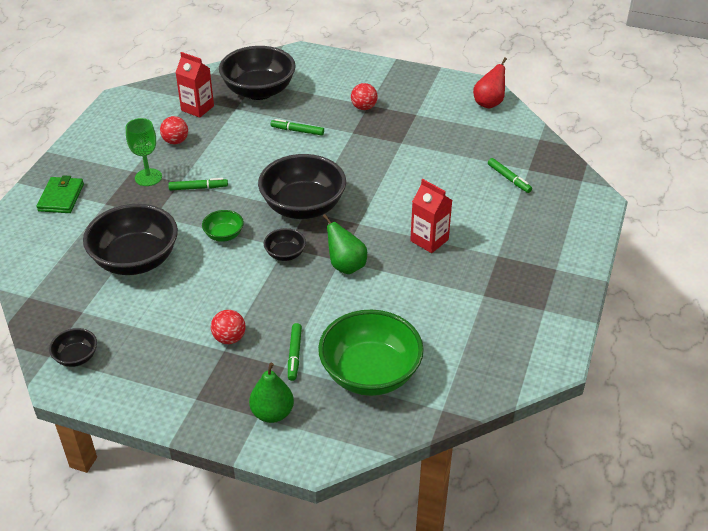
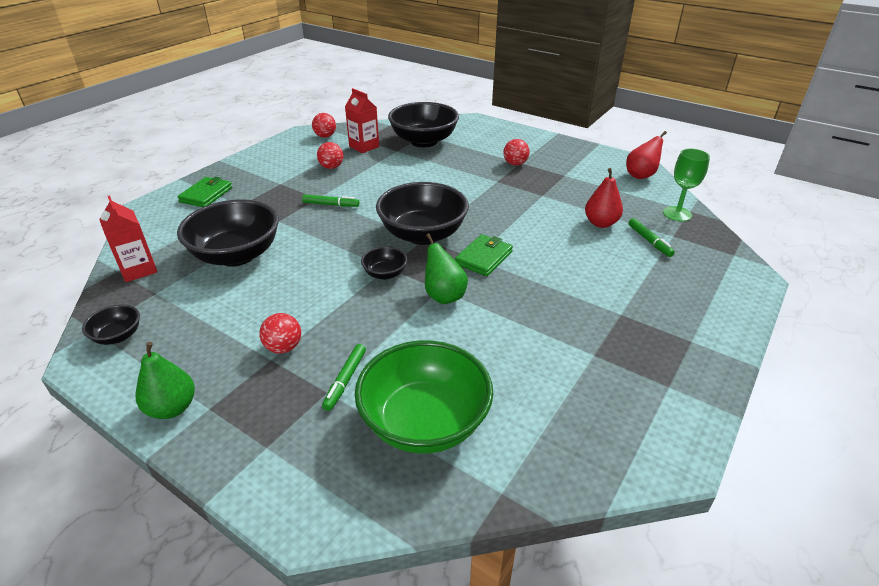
camera: 15 degrees right, 5 degrees down
green goblet [126,118,162,186] -> green goblet moved to [663,149,710,222]
green bowl [202,210,244,242] -> none
green pear [249,363,294,423] -> green pear moved to [135,342,195,419]
green marker [271,119,324,135] -> none
red carton [410,179,452,253] -> red carton moved to [99,195,158,282]
none -> red ball [312,113,336,138]
none -> green wallet [455,234,513,276]
none -> red pear [585,168,623,228]

